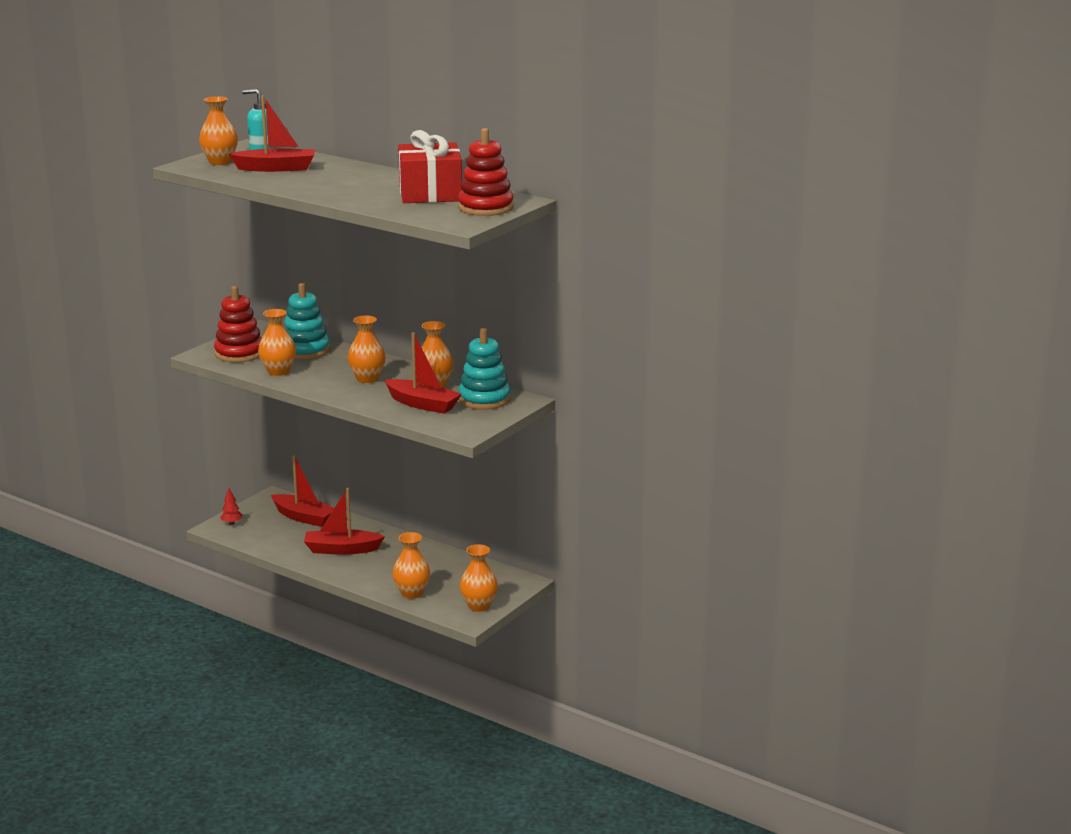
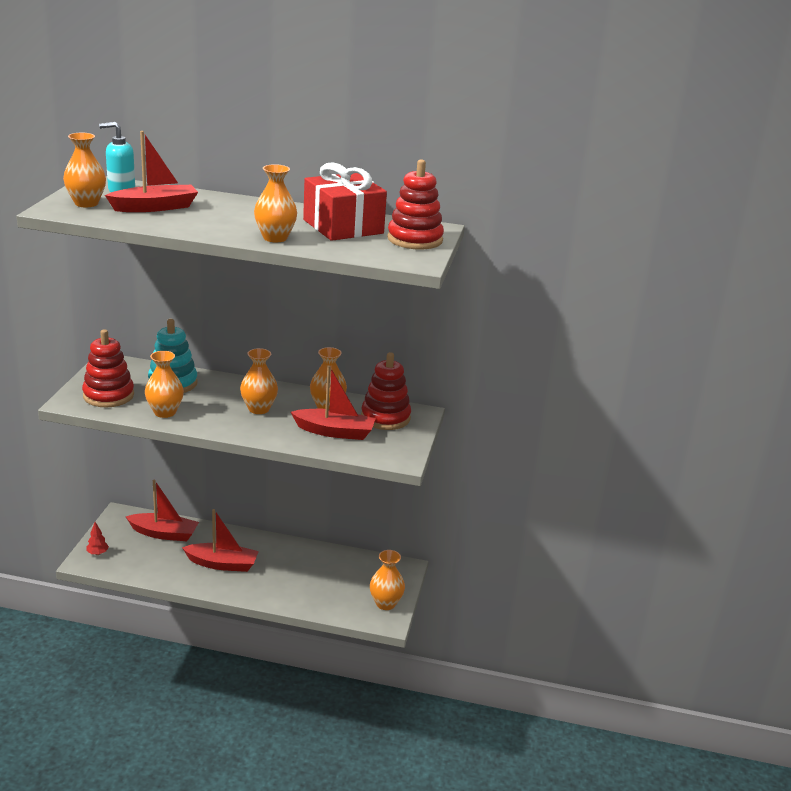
camera: 25 degrees left, 5 degrees up
red boat [304,488,385,555] -> red boat turned 150 degrees counterclockwise [182,509,259,572]
orange vase [392,532,430,599] -> orange vase moved to [254,164,297,242]
turquoise stacking toy [458,328,511,410] -> red stacking toy [361,352,411,430]

